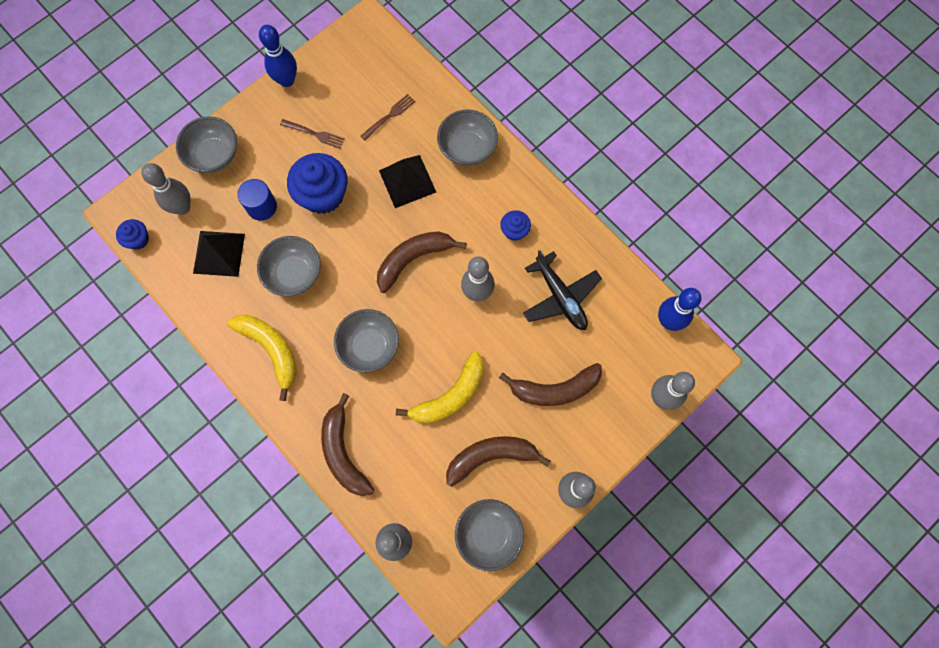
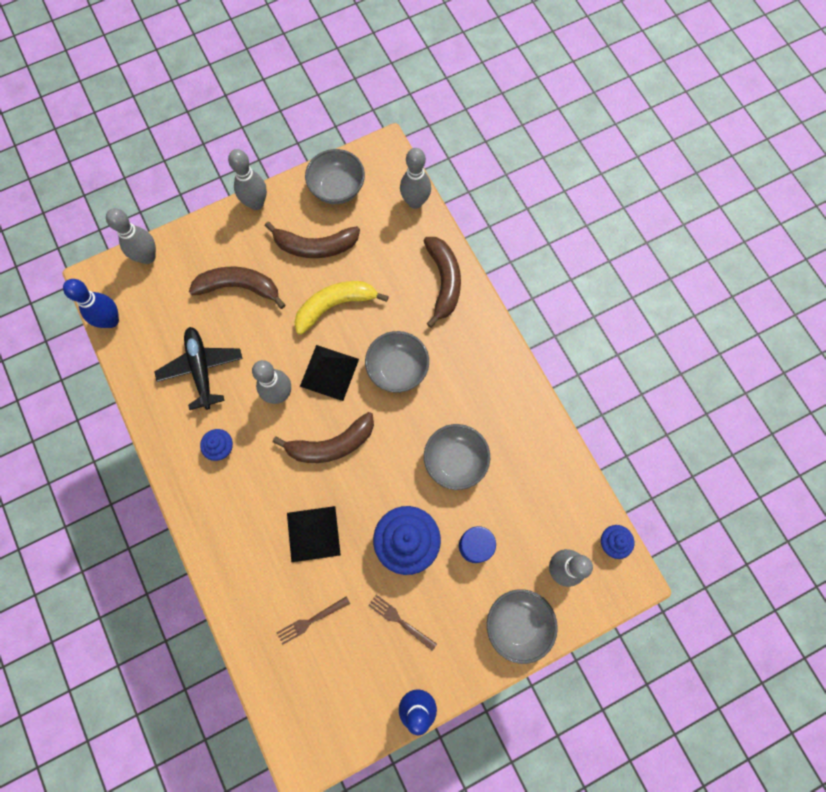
camera: 165 degrees left, 0 degrees up
black pyramid [193,231,245,277] -> black pyramid moved to [300,345,359,401]
yellow banana [227,314,297,401] -> none
grey bowl [437,110,498,166] -> none

